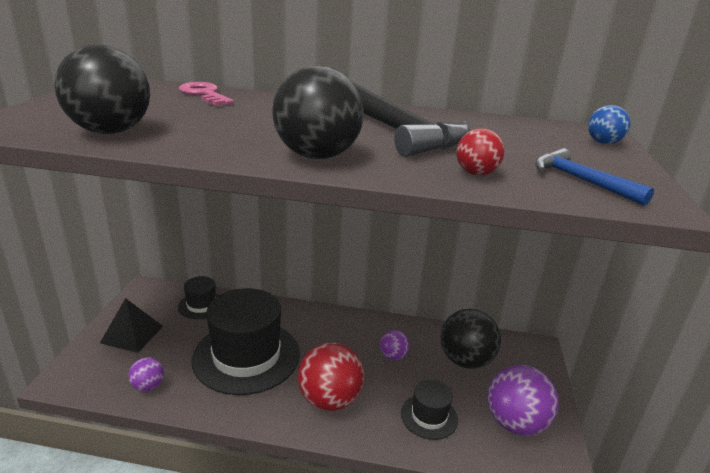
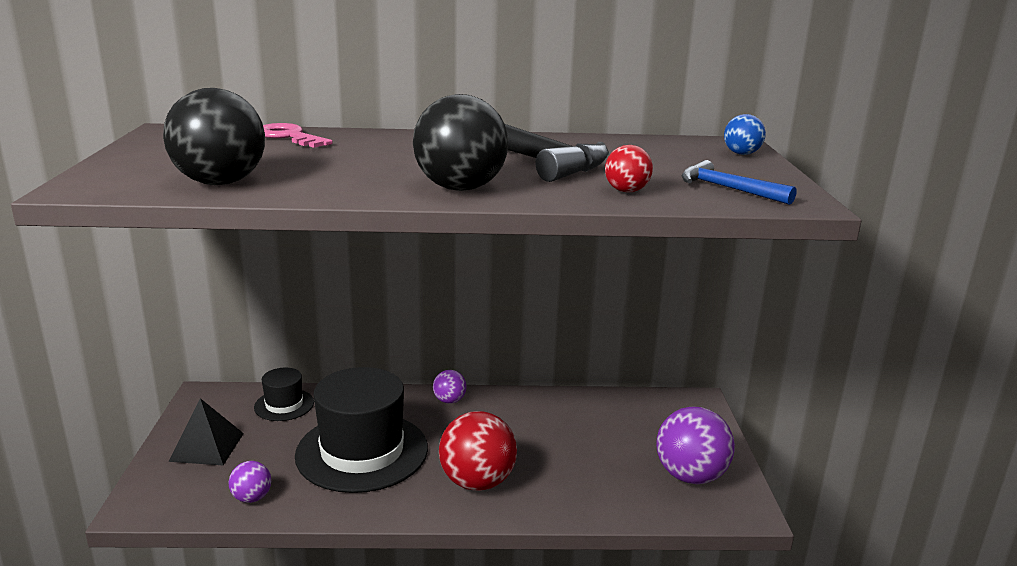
camera: 10 degrees left, 5 degrees down
purple ball [380,330,409,360] -> purple ball moved to [433,370,466,404]
black hat [401,380,458,440] -> none
black ball [441,309,501,369] -> none

